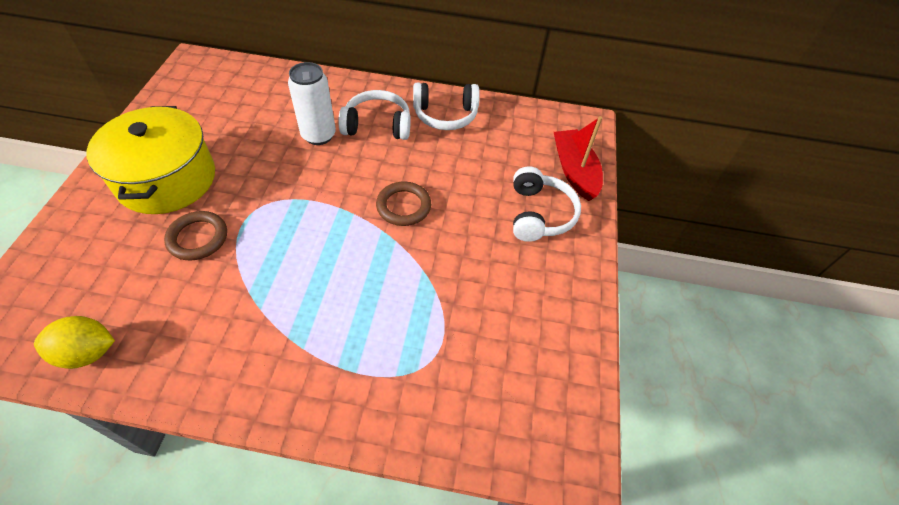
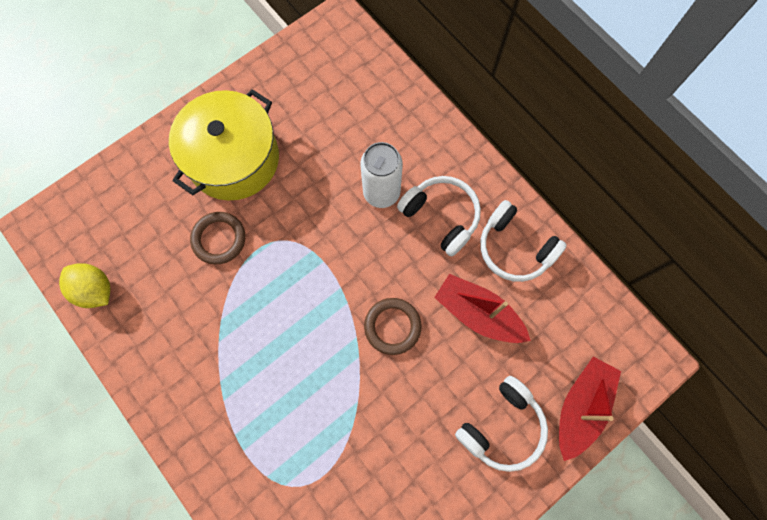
camera: 45 degrees right, 20 degrees up
none -> red boat [434,274,531,343]

